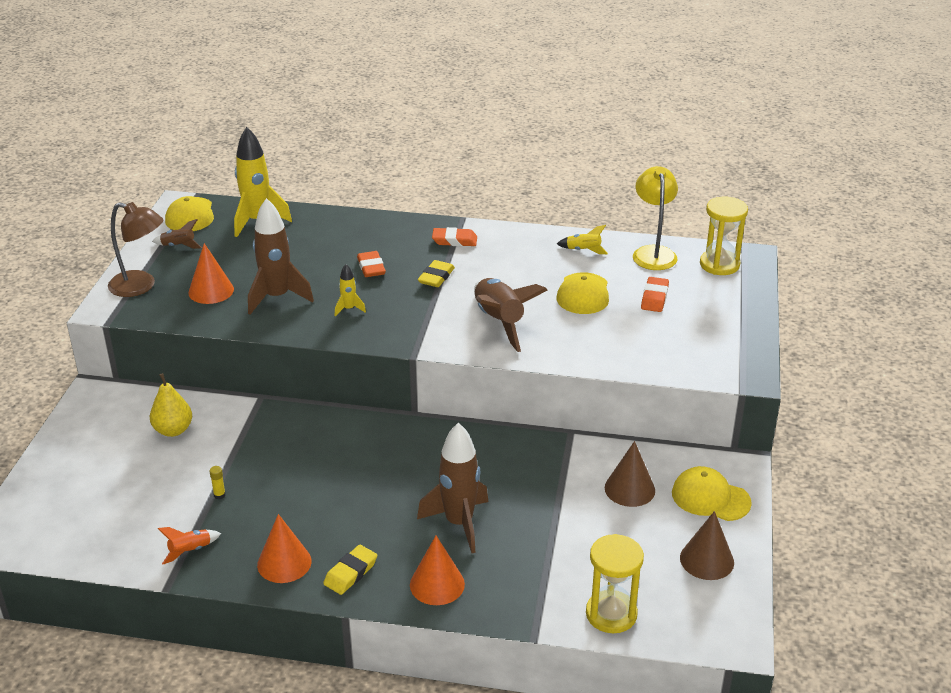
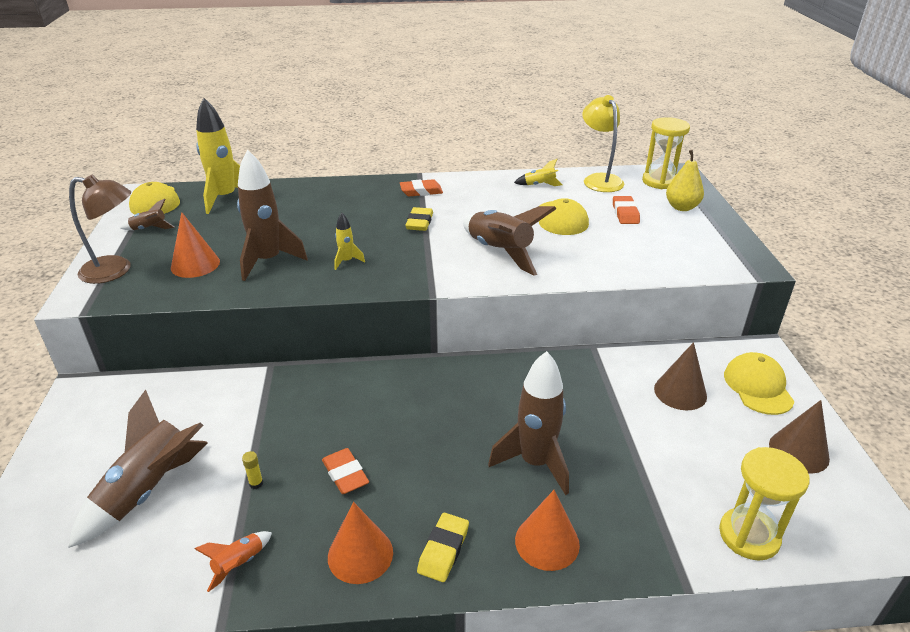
camera: 15 degrees left, 0 degrees up
yellow pear [150,373,192,437] -> yellow pear moved to [666,150,704,211]
orange eraser [357,251,386,277] -> orange eraser moved to [322,448,369,494]
yellow cap [672,466,752,521] -> yellow cap turned 75 degrees clockwise [724,352,795,415]
none -> brown rocket [68,390,208,548]

